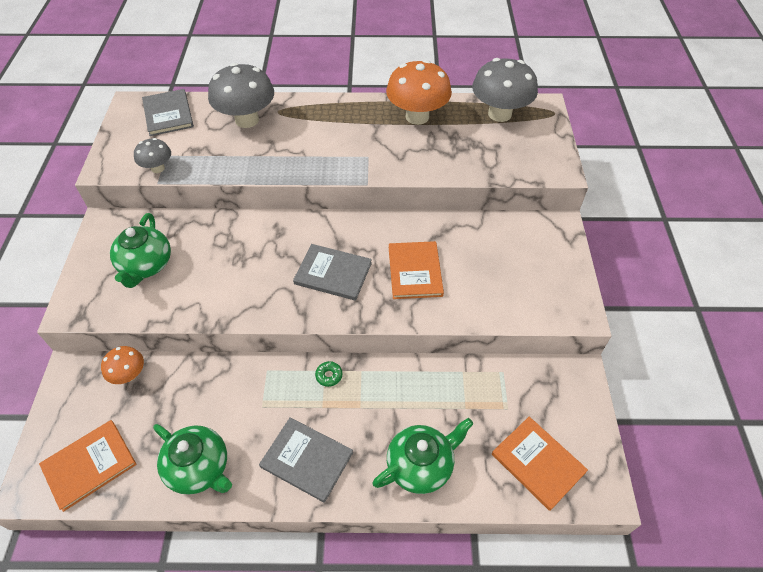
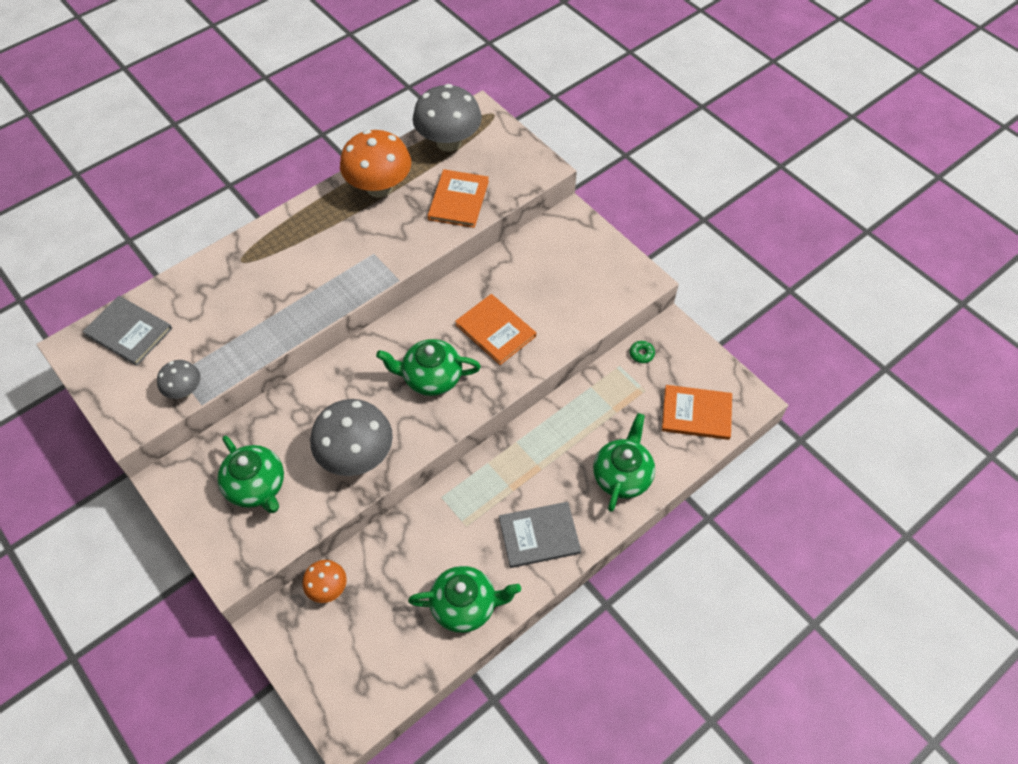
camera: 40 degrees left, 5 degrees up
orange book [39,420,137,512] -> orange book moved to [428,169,489,228]
grey mushroom [208,63,274,128] -> grey mushroom moved to [310,399,393,476]
grey book [293,244,372,301] -> green teapot [376,339,481,396]
green donut [315,361,342,387] -> green donut moved to [630,341,655,363]

